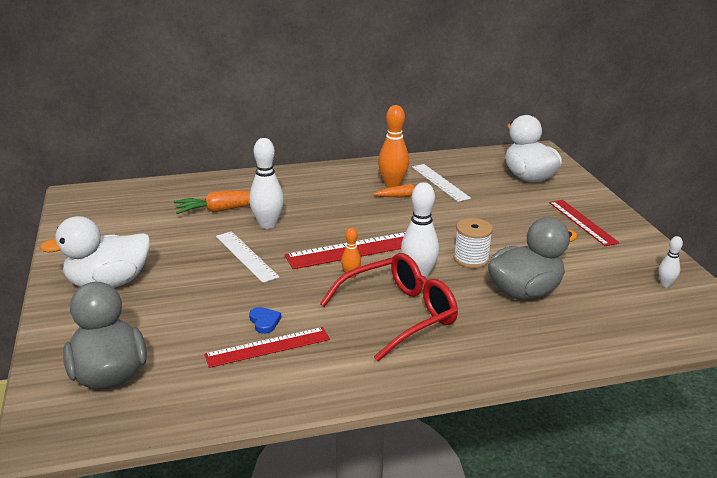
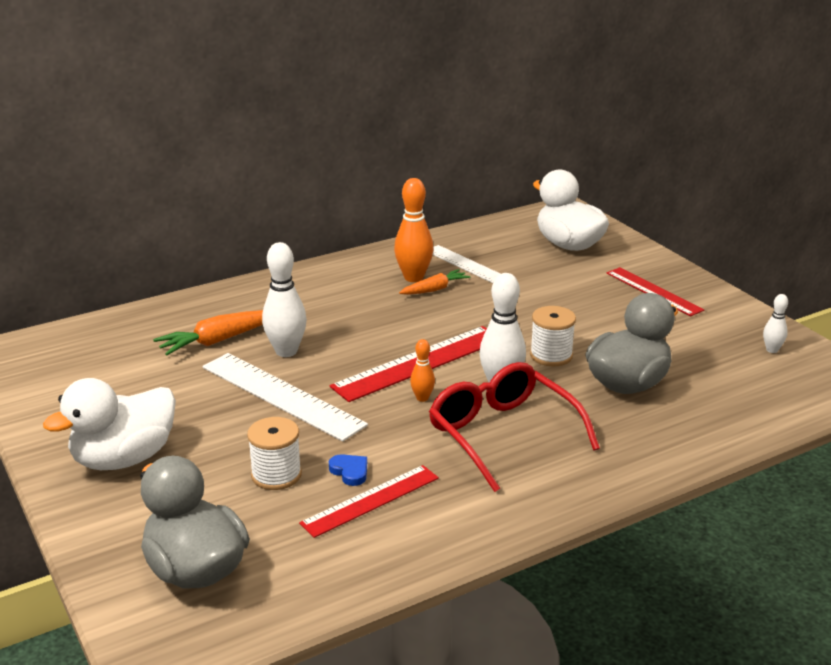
camera: 15 degrees left, 0 degrees up
white ruler [216,231,279,283] -> white ruler [202,353,368,441], size x1.52
red glasses [320,253,458,361] -> red glasses turned 75 degrees counterclockwise [429,362,600,492]
none -> white spool [247,417,302,490]

